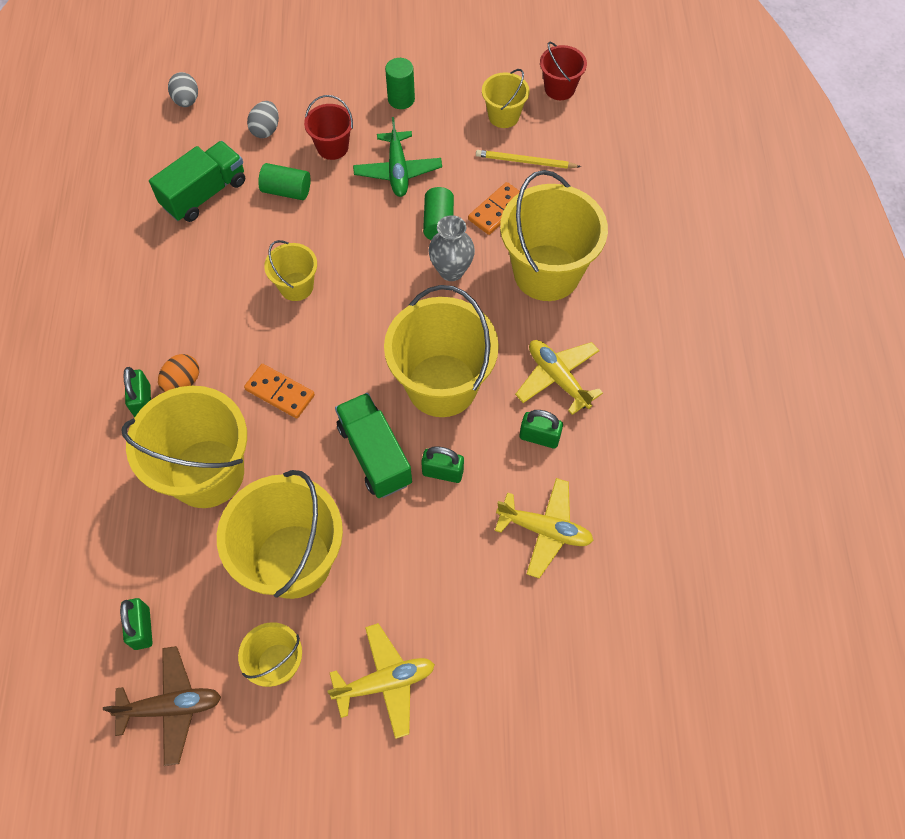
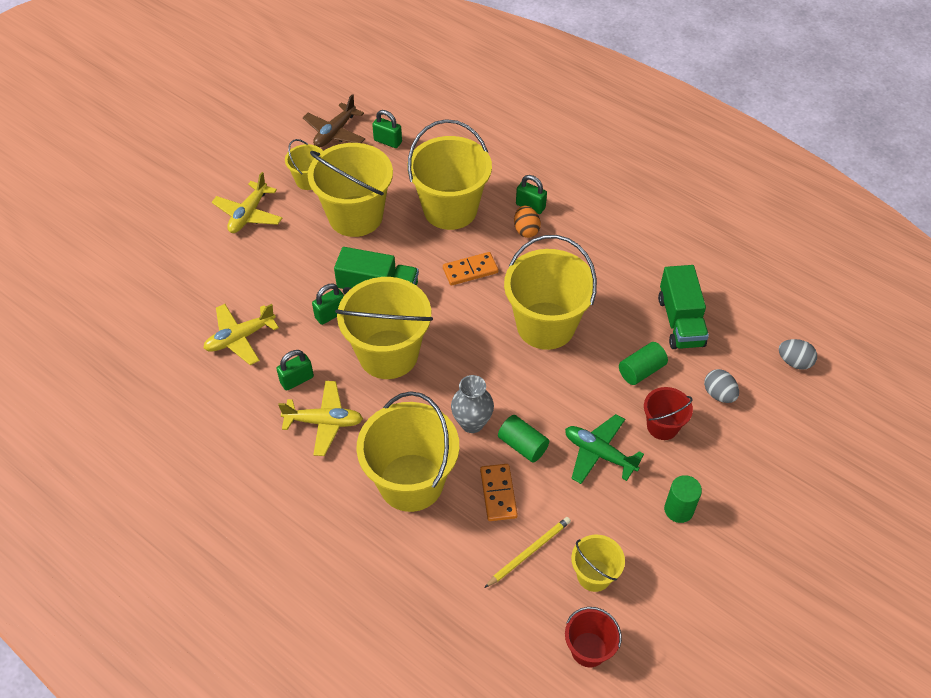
camera: 130 degrees right, 10 degrees down
yellow bucket [264,240,317,301] -> yellow bucket [504,235,597,350], size x1.98

